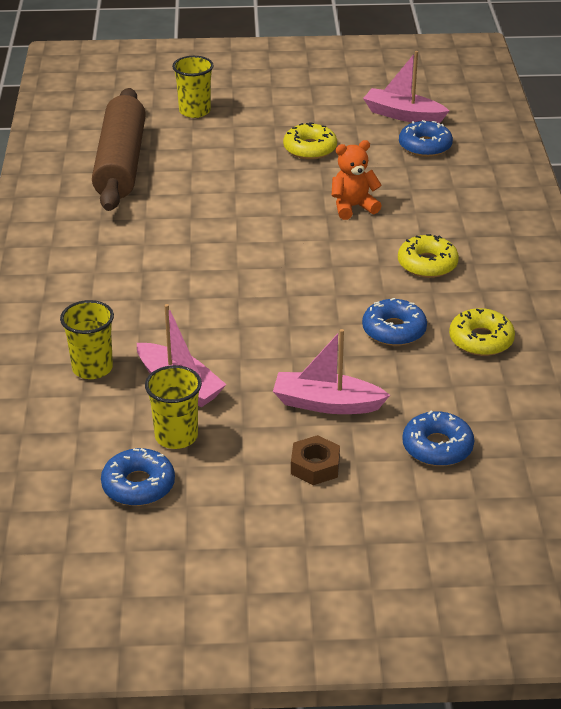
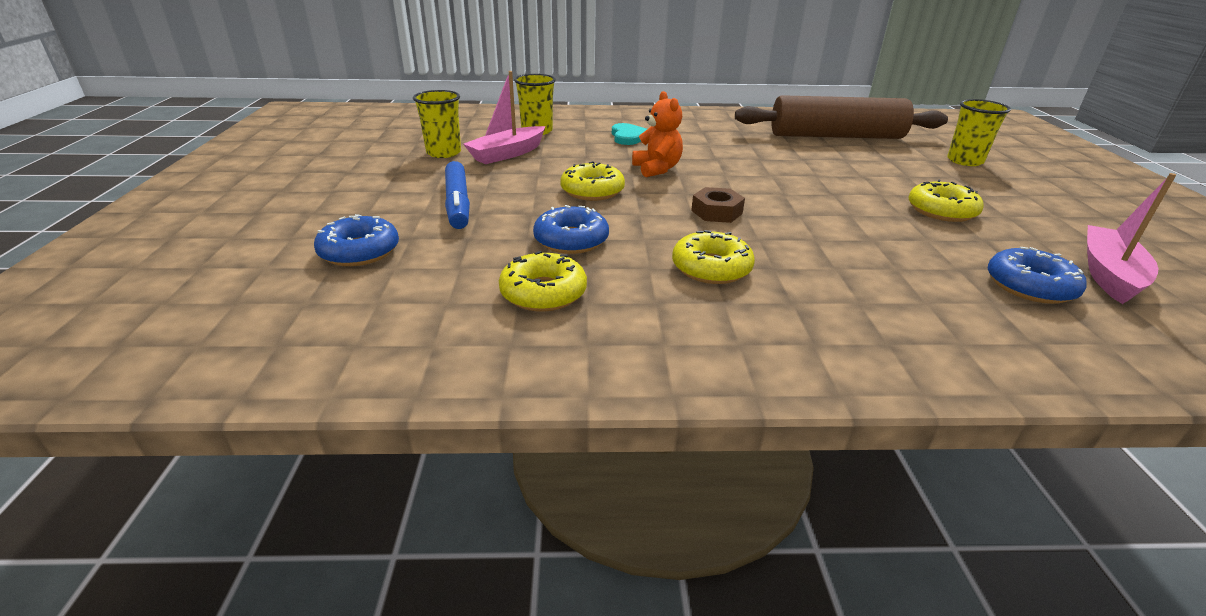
camera: 90 degrees right, 5 degrees down
blue donut [101,448,175,506] -> none
pink boat [273,329,390,414] -> blue marker [445,161,470,229]
brown nut [291,435,340,485] -> brown nut moved to [691,187,745,223]
orange teddy bear [331,140,382,220] -> orange teddy bear moved to [632,91,683,177]
none -> yellow donut [560,161,625,201]
none -> turquoise heart [612,123,647,145]

